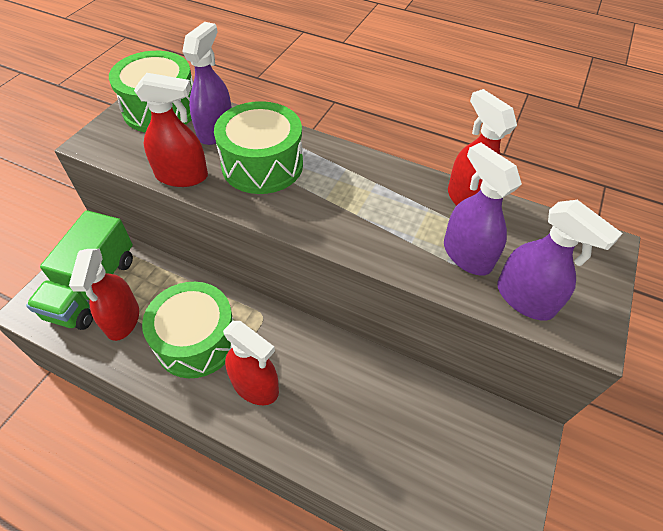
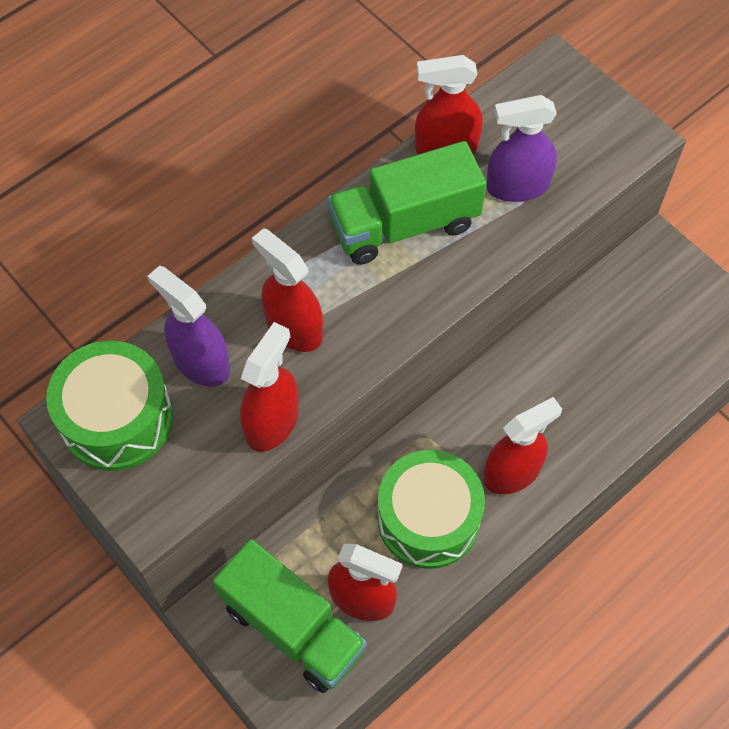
camera: 65 degrees left, 10 degrees up
green drum [214,101,303,194] -> red spray bottle [252,228,323,352]
purple spray bottle [497,200,623,321] -> none
none -> green truck [328,141,487,265]

